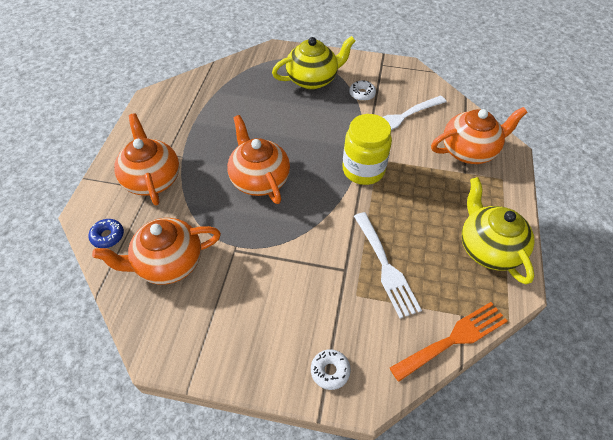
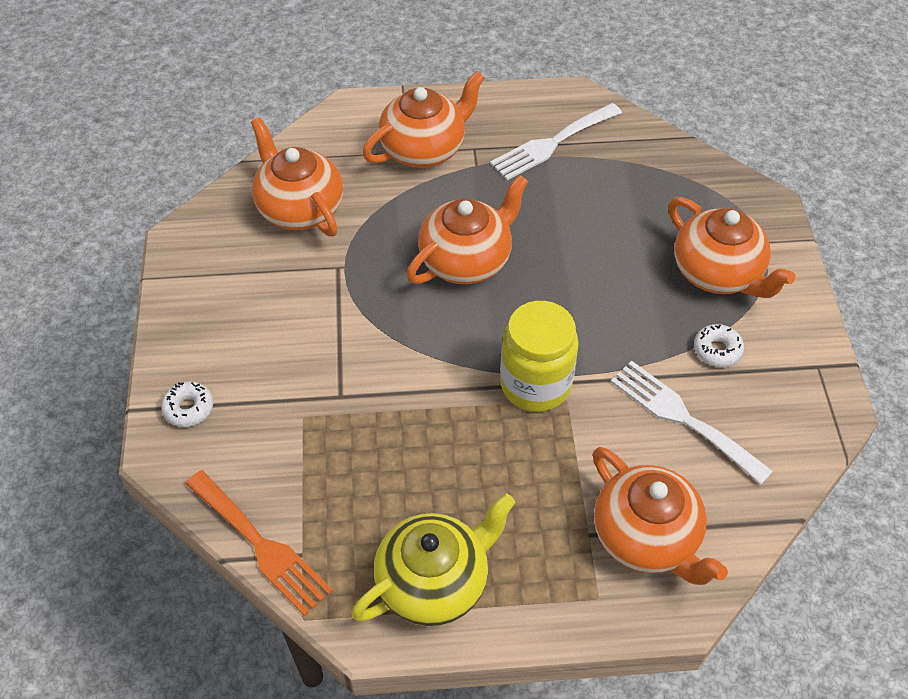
camera: 75 degrees right, 0 degrees up
blue donut [88,219,124,248] -> none
yellow teapot [272,36,355,89] -> orange teapot [668,197,796,298]
white fork [354,212,422,319] -> white fork moved to [490,103,622,180]

